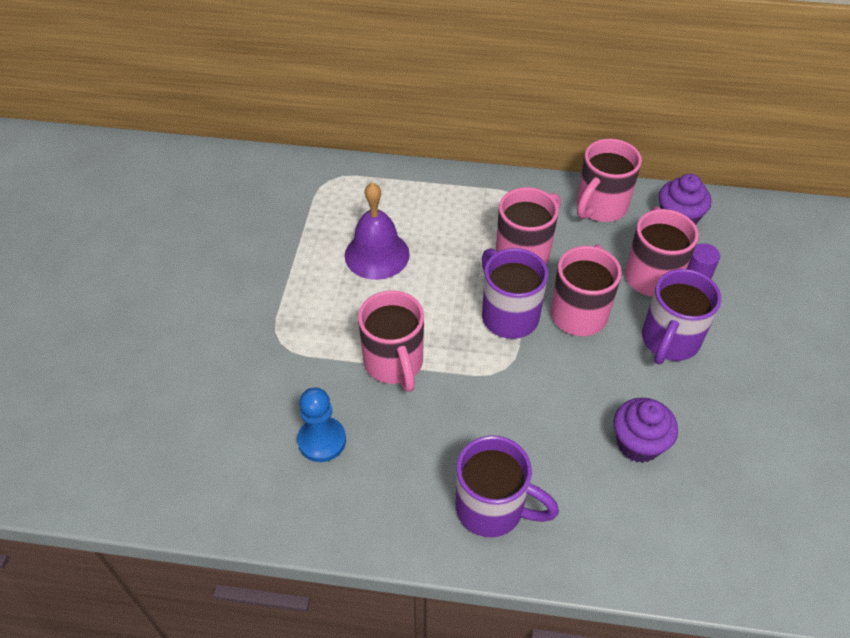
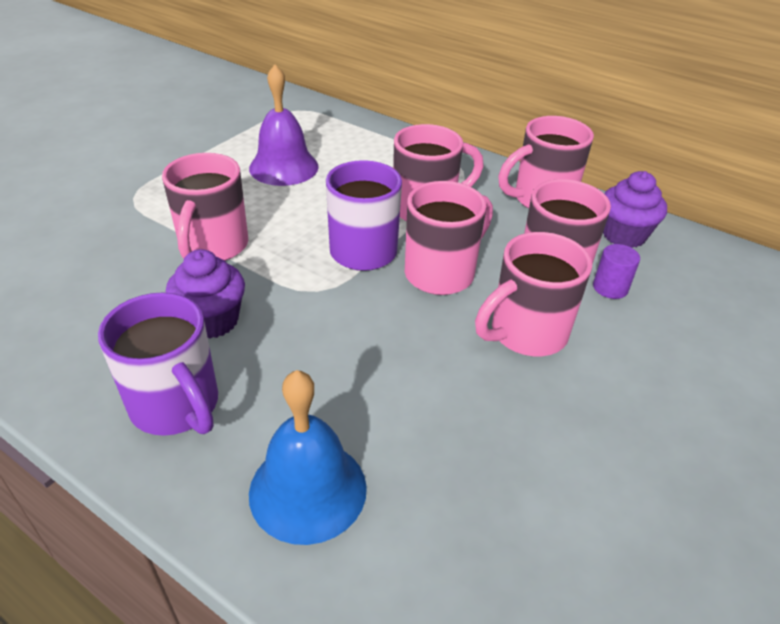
camera: 25 degrees right, 10 degrees down
blue pawn [297,387,346,462] -> none
purple cupcake [614,398,678,463] -> purple cupcake moved to [165,249,245,339]
purple mug [642,269,721,364] -> pink mug [475,232,592,356]
none -> blue bell [249,370,367,545]

